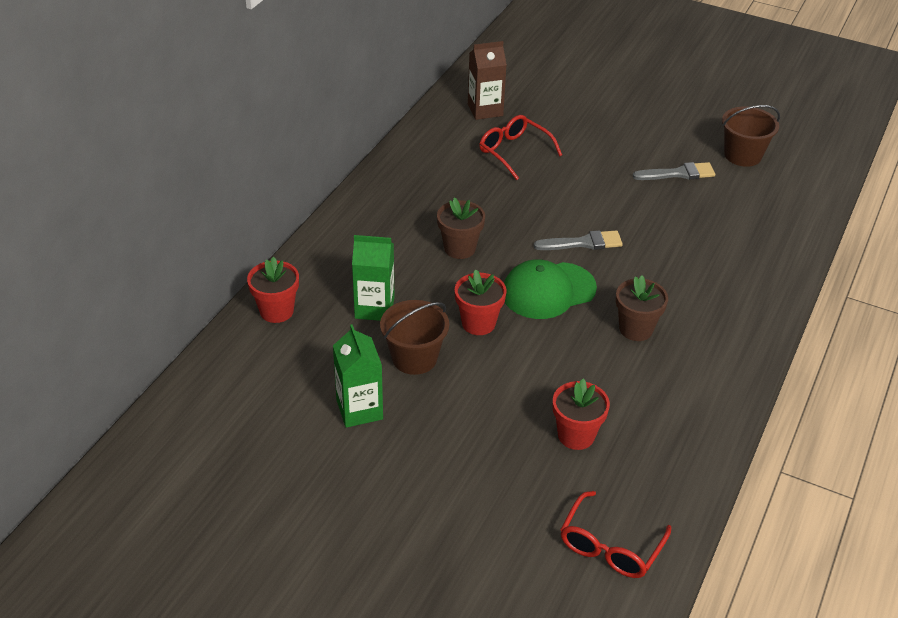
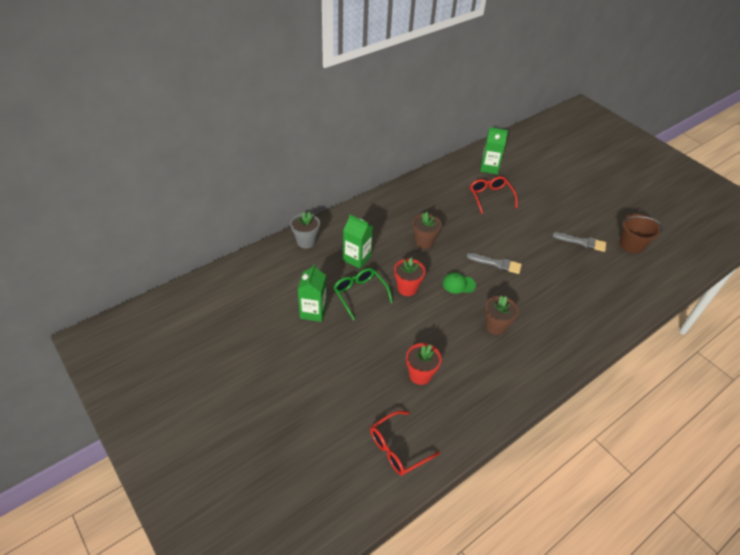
camera: 25 degrees right, 5 degrees up
red flower pot [247,257,299,323] -> grey flower pot [291,212,320,248]
brown bucket [380,300,449,375] -> green glasses [333,268,393,320]
brown carton [468,41,507,120] -> green carton [480,127,508,174]
green cap [504,259,597,319] -> green cap [442,272,476,294], size x0.56

